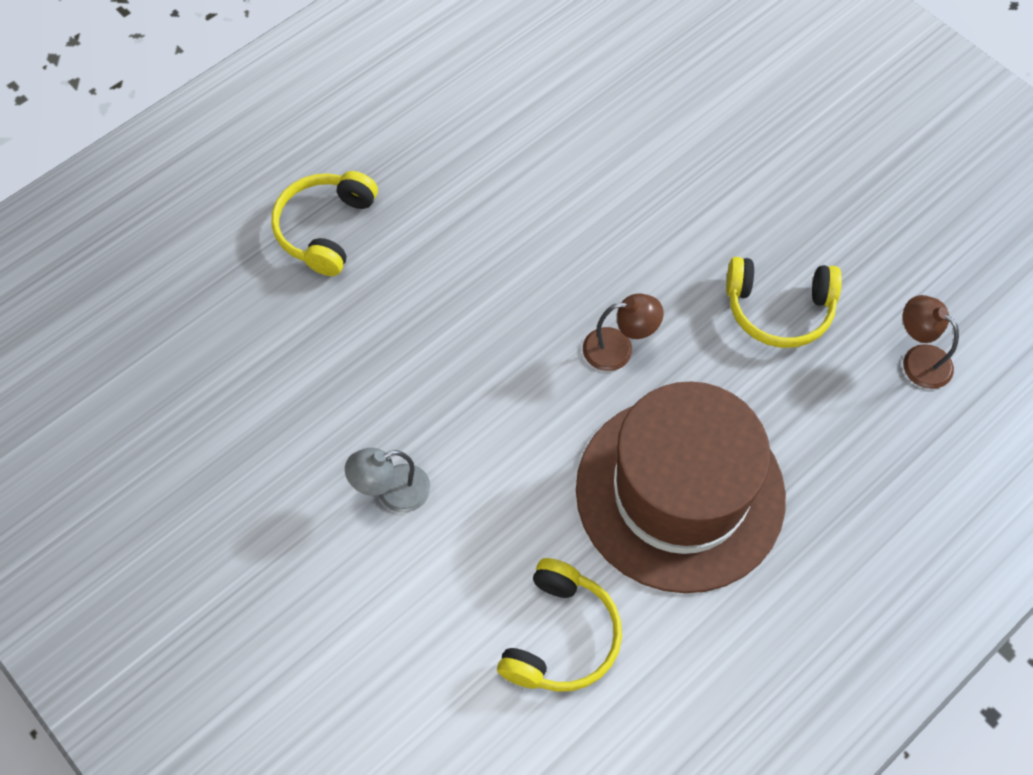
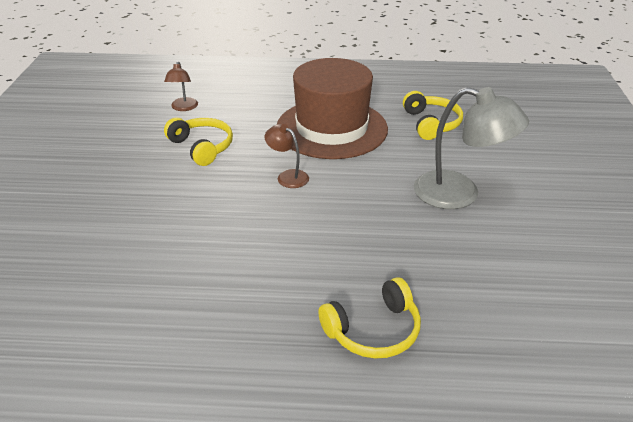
camera: 135 degrees left, 25 degrees down
grey lamp [345,448,431,513] -> grey lamp [414,87,529,209], size x1.97
yellow headphones [497,558,622,692] -> yellow headphones turned 105 degrees clockwise [403,91,463,140]

